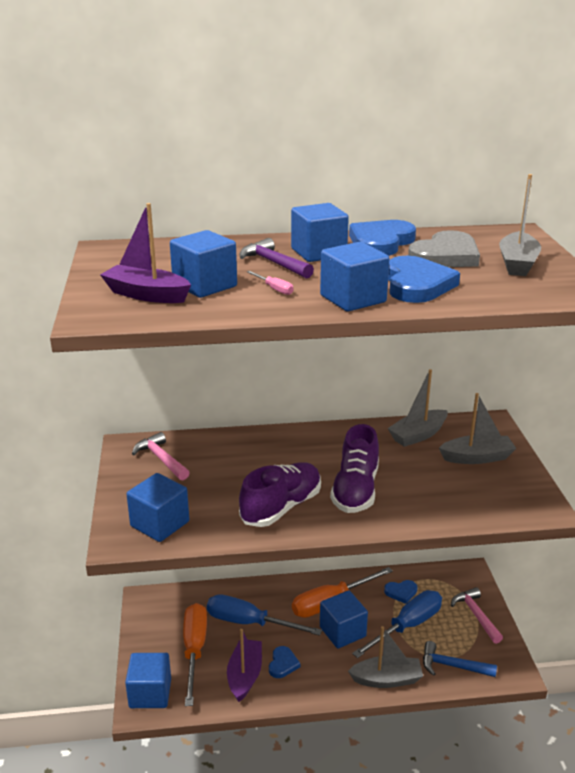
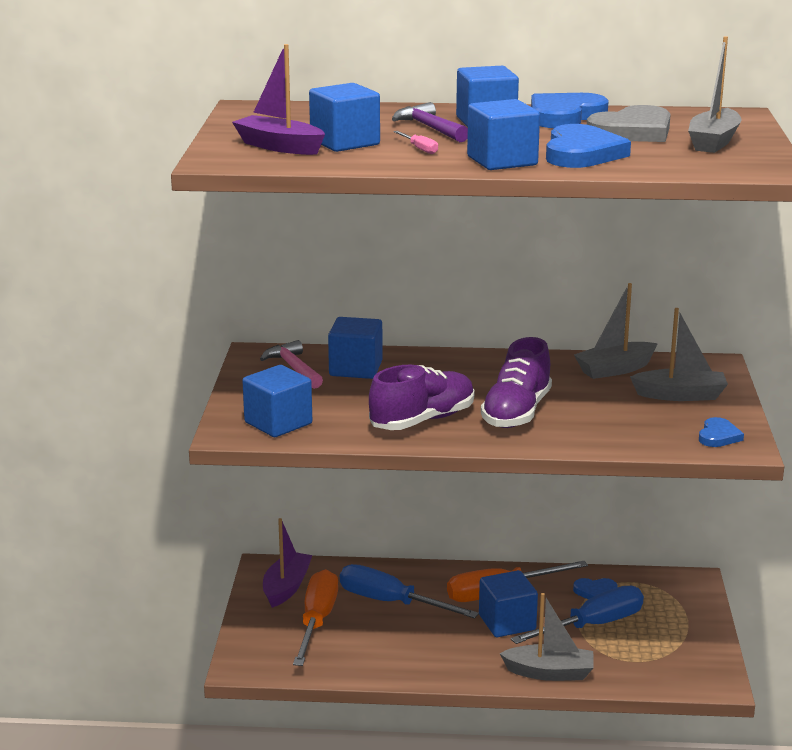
camera: 10 degrees right, 5 degrees down
blue cube [125,653,171,708] -> blue cube moved to [328,317,382,379]
purple boat [227,629,262,702] -> purple boat moved to [263,518,313,608]
blue heart [269,646,300,678] -> blue heart moved to [699,417,744,447]
blue hammer [423,641,497,677] -> none
pink hammer [451,587,503,644] -> none

